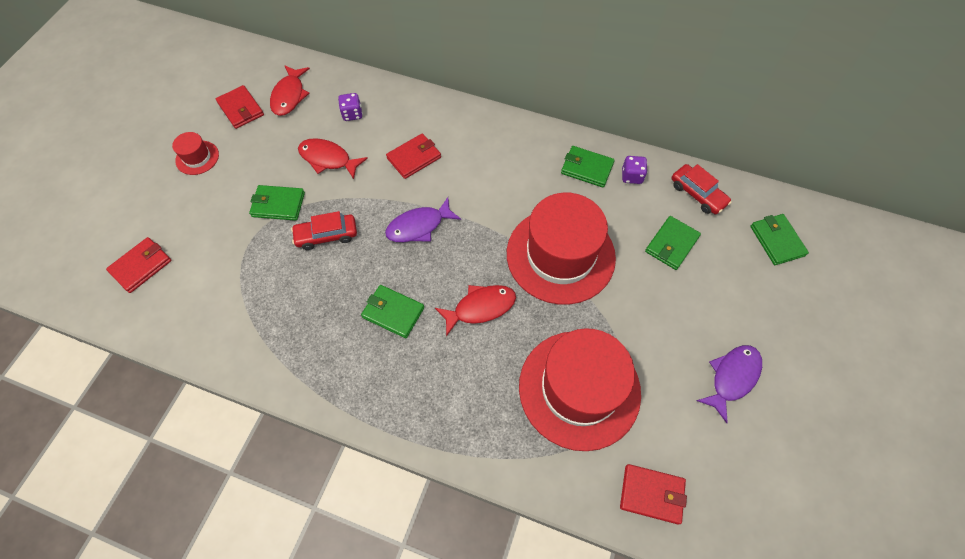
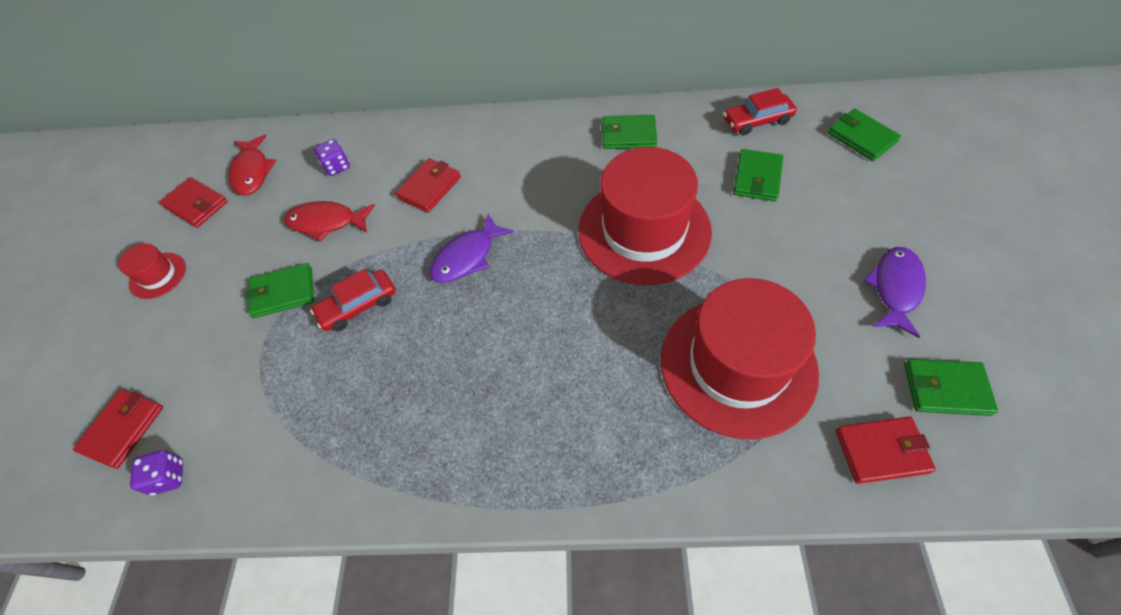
camera: 15 degrees left, 5 degrees down
green wallet [361,285,424,338] -> green wallet moved to [904,359,998,416]
red fish [435,285,516,336] -> none
purple dice [622,156,648,184] -> purple dice moved to [130,450,183,495]
red car [672,164,732,214] -> red car turned 135 degrees clockwise [723,88,797,136]

